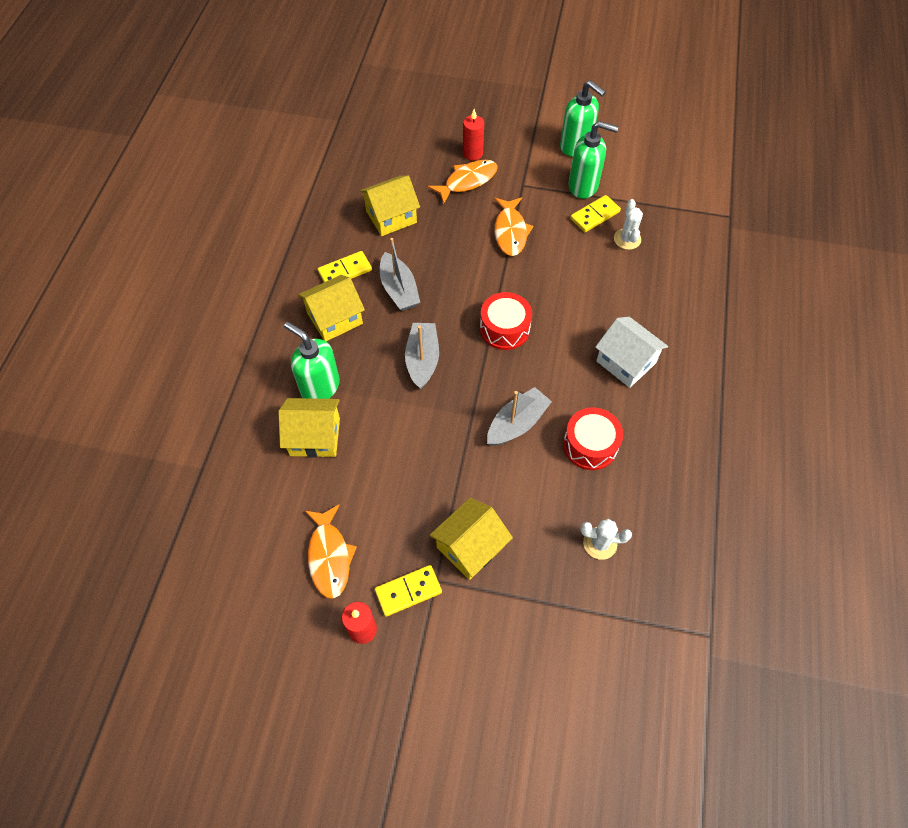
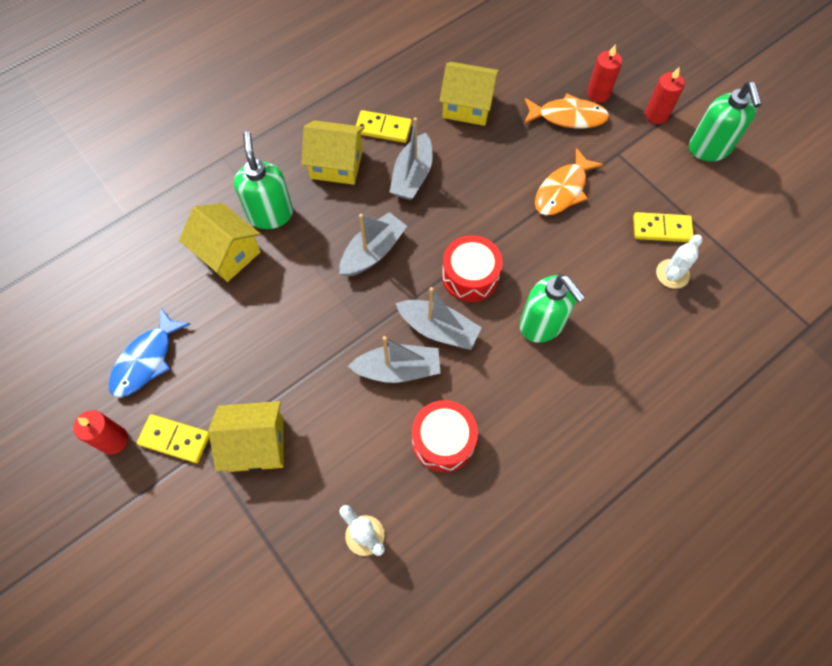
camera: 40 degrees right, 5 degrees up
orange fish [305,505,357,599] -> blue fish [109,308,190,398]
green soap dispenser [568,121,618,199] -> green soap dispenser moved to [520,274,585,343]
white house [595,317,668,388] -> none
none -> grey boat [395,287,482,350]
none -> red candle [645,66,685,124]

